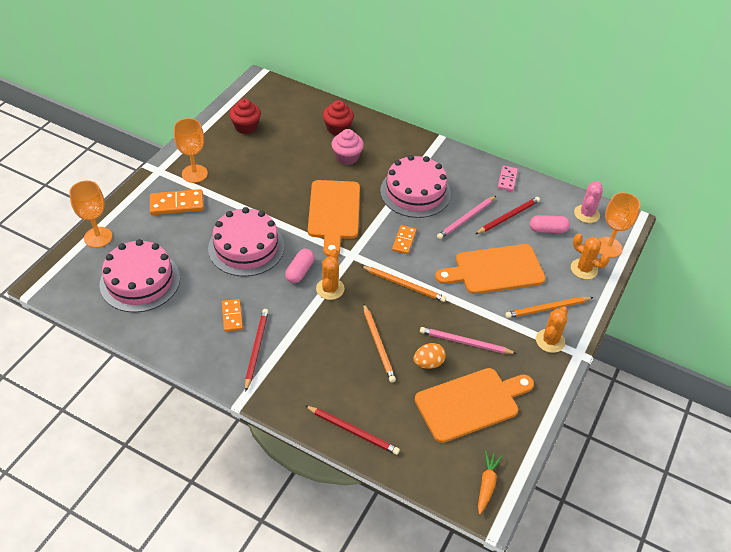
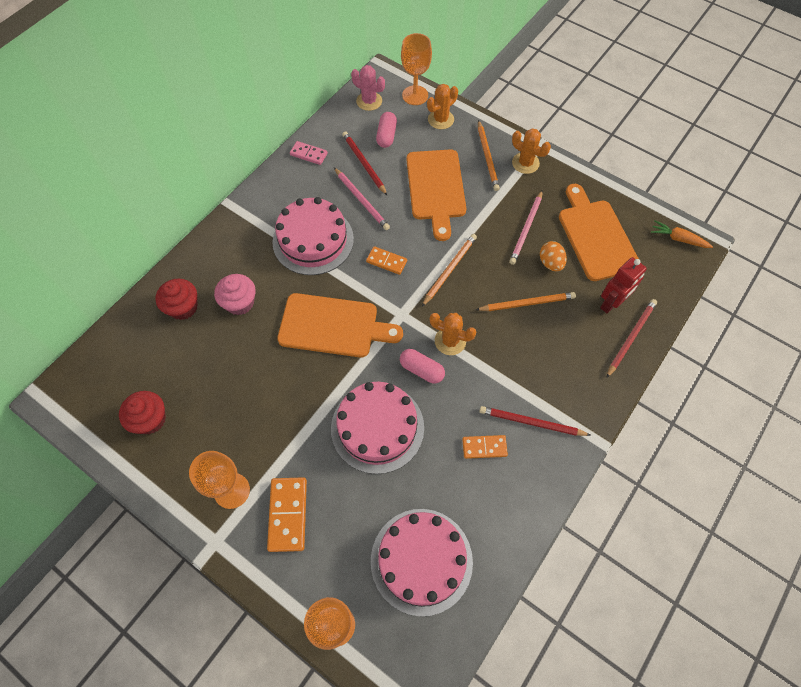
camera: 80 degrees left, 15 degrees up
none -> red robot [600,257,647,313]

